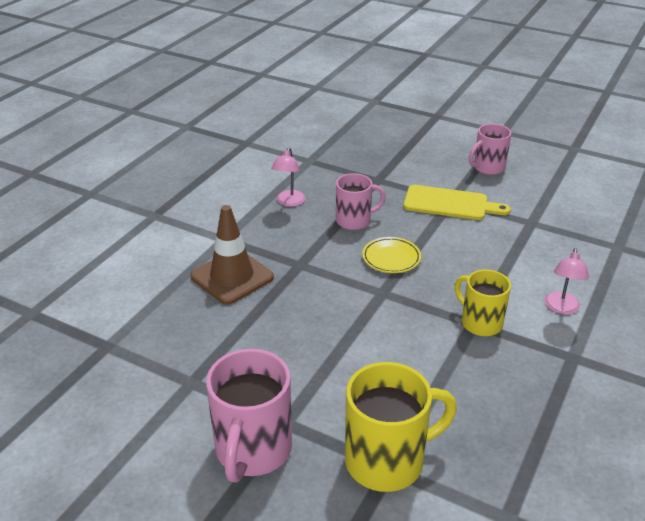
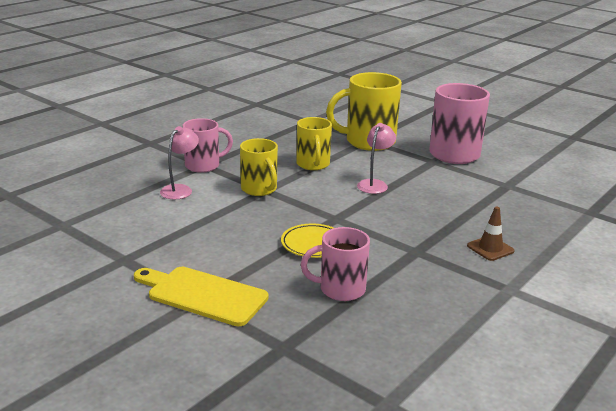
camera: 170 degrees left, 10 degrees down
brown traffic cone [190,205,274,305] -> brown traffic cone [467,207,515,261], size x0.52
pink lamp [271,148,306,207] -> pink lamp moved to [357,123,396,194]
pink mug [469,124,511,175] -> pink mug moved to [182,118,233,173]
none -> yellow mug [296,117,332,170]

